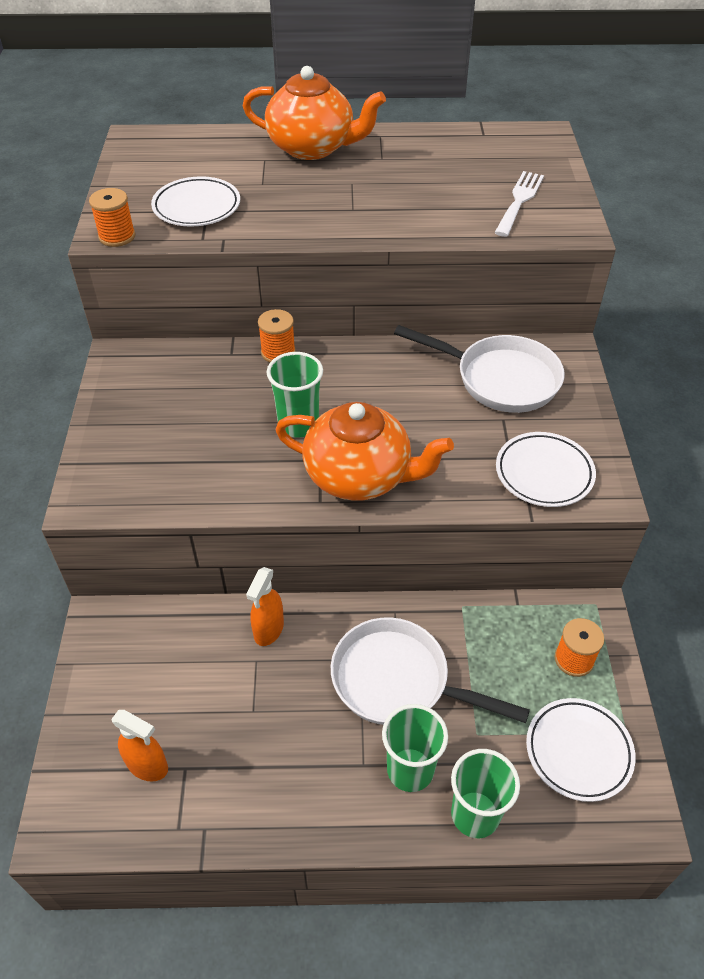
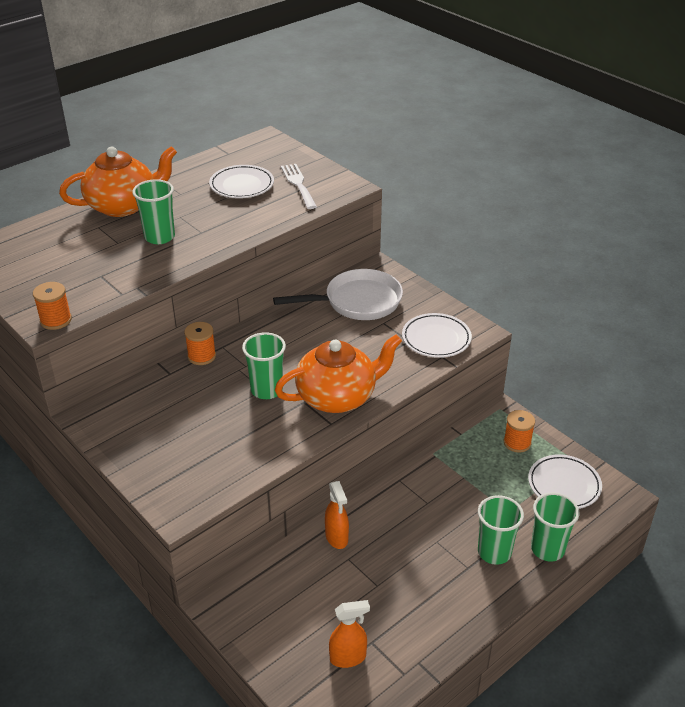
camera: 40 degrees left, 10 degrees down
white plate [151,176,240,227] -> white plate moved to [209,165,274,198]
white pan [331,617,530,725] -> none
none -> green cup [132,179,175,244]

